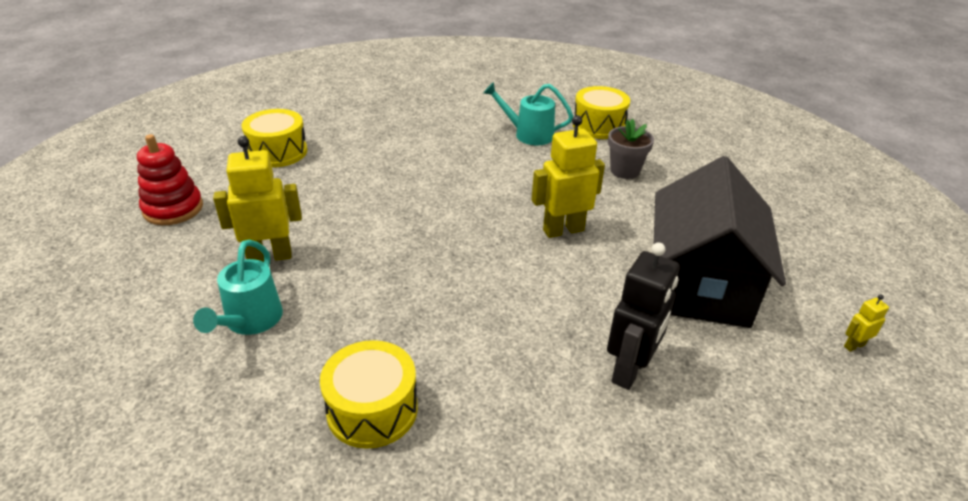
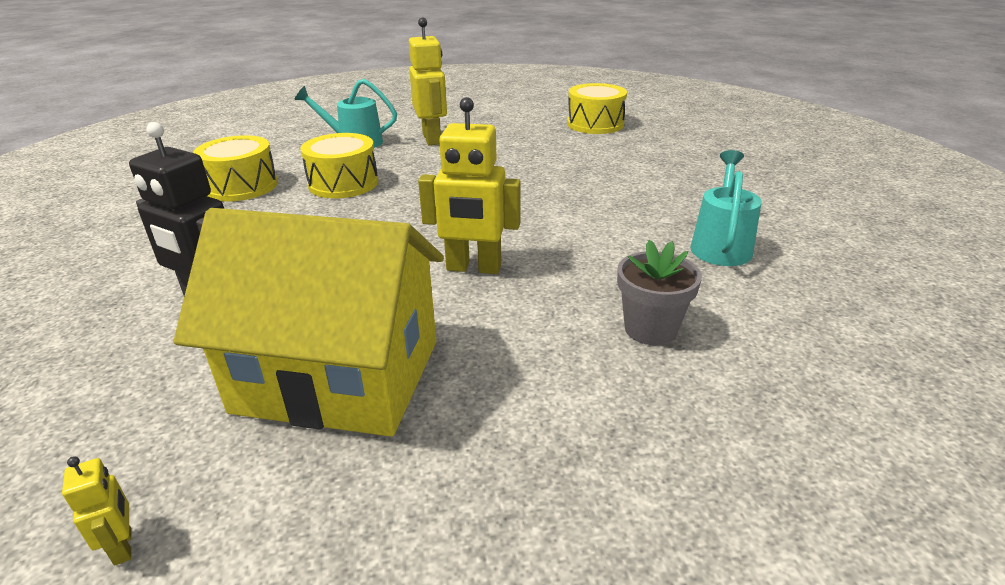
camera: 90 degrees right, 5 degrees down
red stacking toy [137,134,203,225] -> none
yellow robot [531,115,605,238] -> yellow robot turned 120 degrees clockwise [418,97,521,274]
yellow drum [573,86,630,139] -> yellow drum moved to [300,133,378,198]
black house [654,156,786,328] -> yellow house [173,208,444,437]

